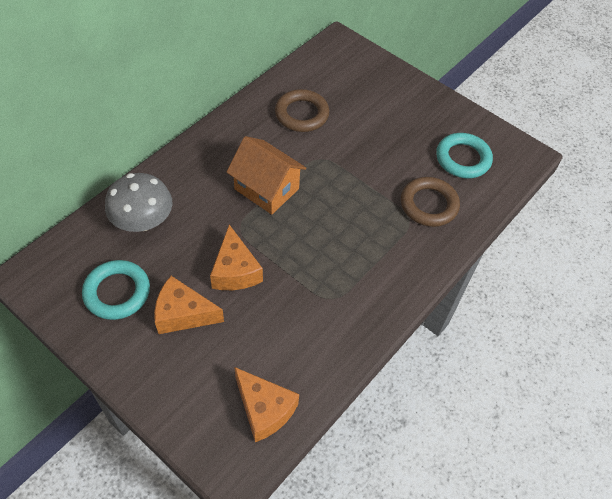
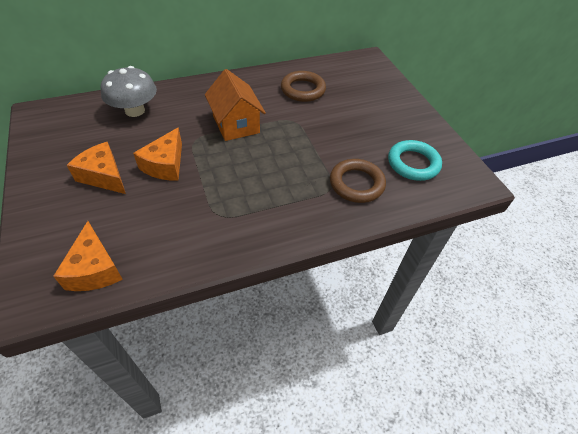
camera: 30 degrees right, 5 degrees down
turquoise ring [82,260,150,320] -> none

